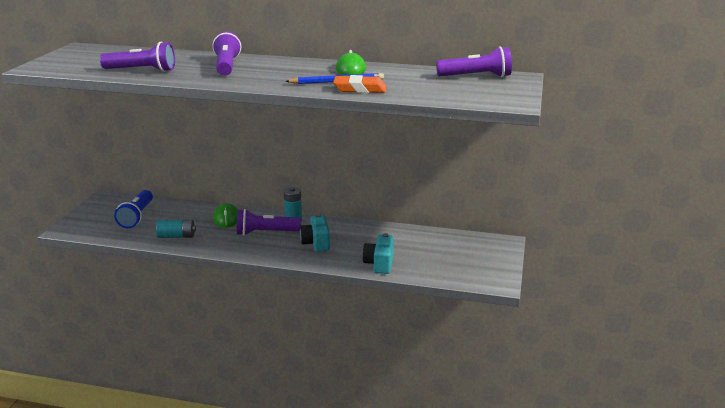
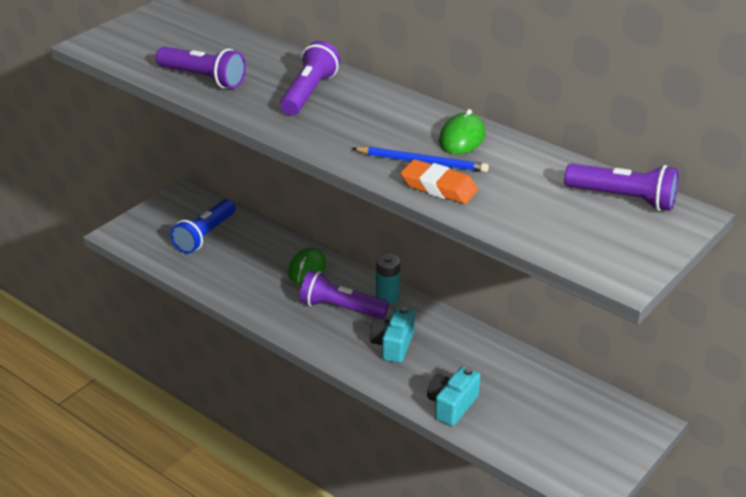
camera: 25 degrees right, 10 degrees up
turquoise battery [156,220,196,238] -> none

